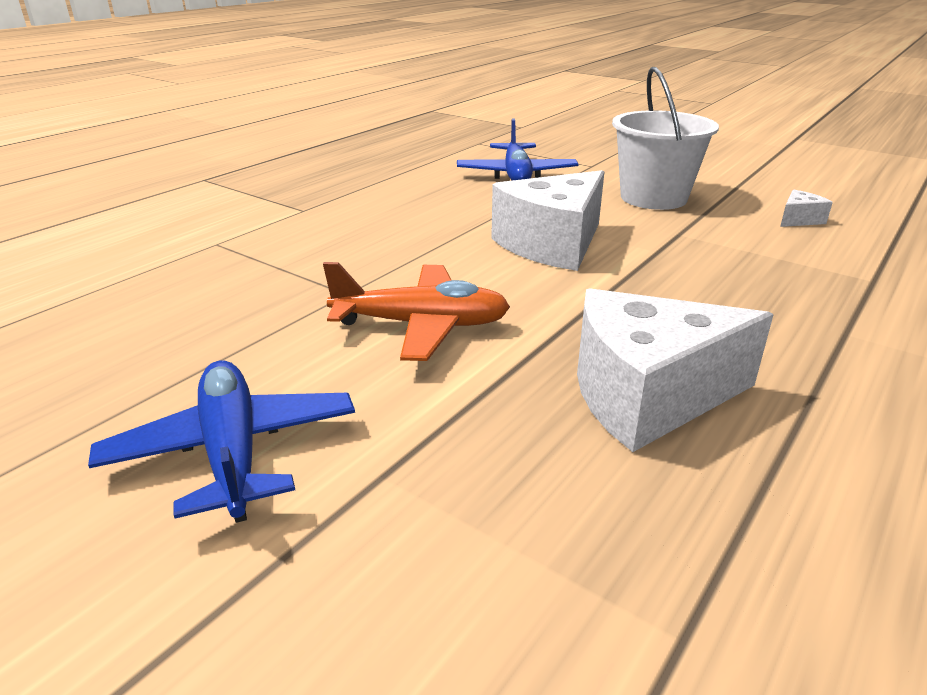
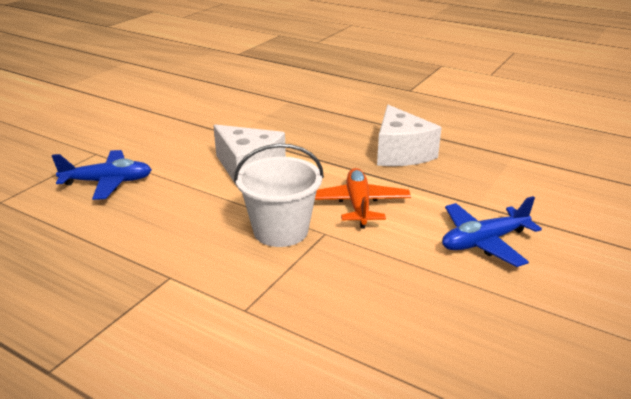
camera: 95 degrees left, 0 degrees up
white bucket [612,67,719,210] -> white bucket moved to [234,143,324,247]
white cheese [780,190,833,227] -> none

